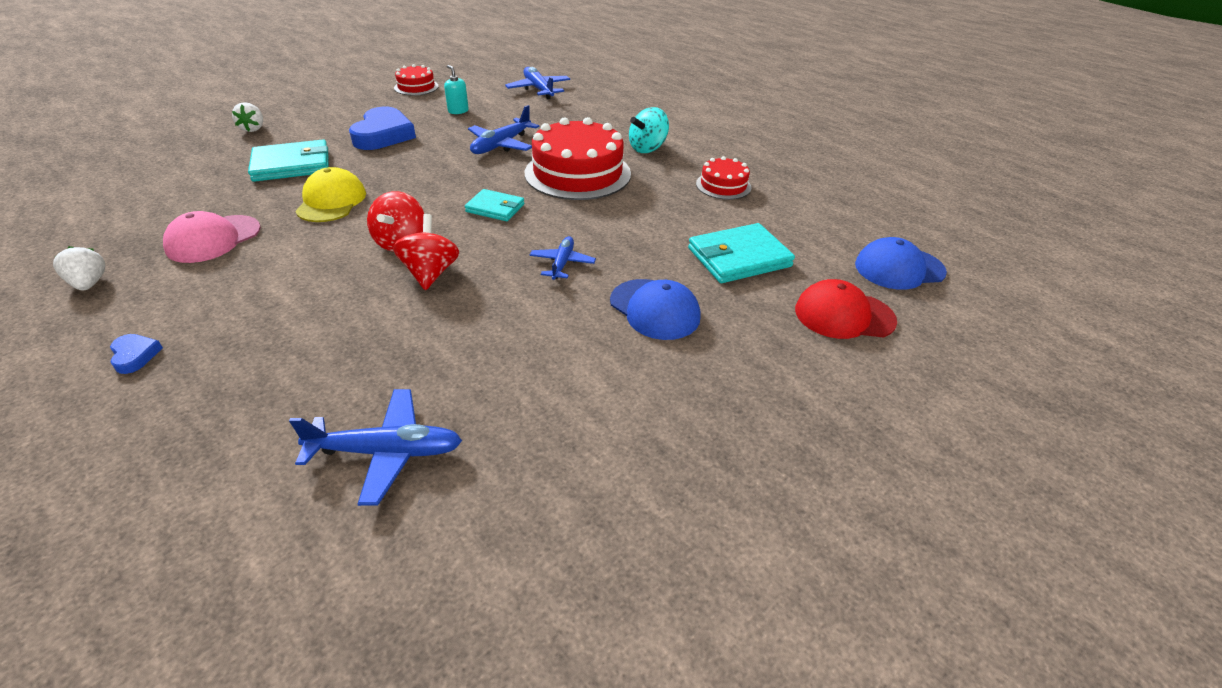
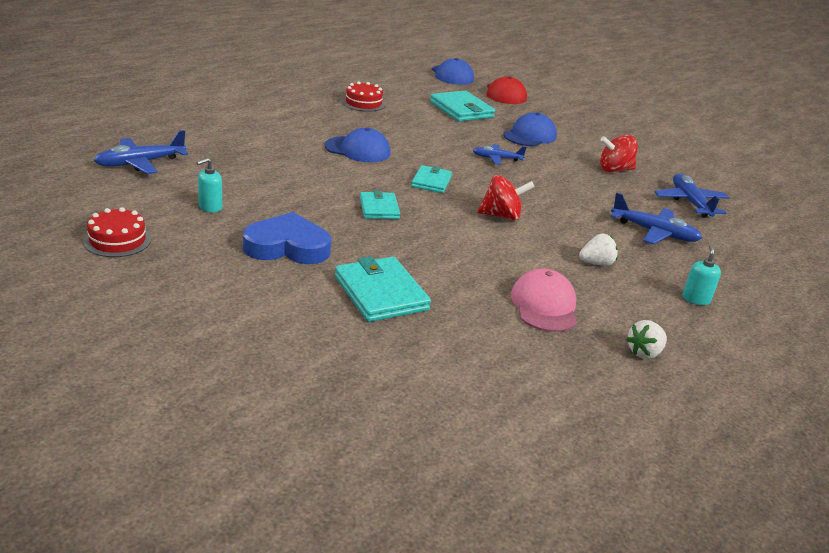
camera: 100 degrees left, 10 degrees down
blue heart [110,334,163,374] -> turquoise soap dispenser [683,245,721,305]
pink cap [163,211,261,263] -> pink cap turned 120 degrees counterclockwise [511,269,577,332]
white strawberry [232,102,263,132] -> white strawberry moved to [579,233,618,266]
yellow cap [295,167,366,222] -> none
red spinning top [393,214,459,290] -> red spinning top moved to [600,135,638,172]
blue plane [468,105,539,154] -> blue plane moved to [610,192,702,244]
red cake [525,117,631,200] -> blue cap [325,128,390,162]
turquoise spinning top [629,107,669,153] -> none
none -> turquoise wallet [360,190,400,219]

